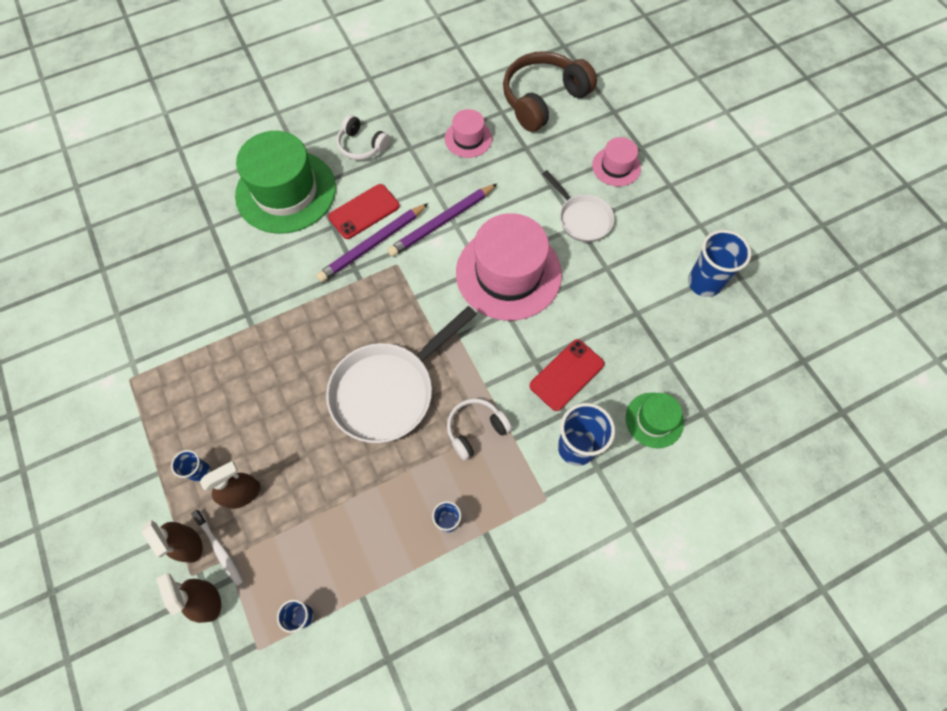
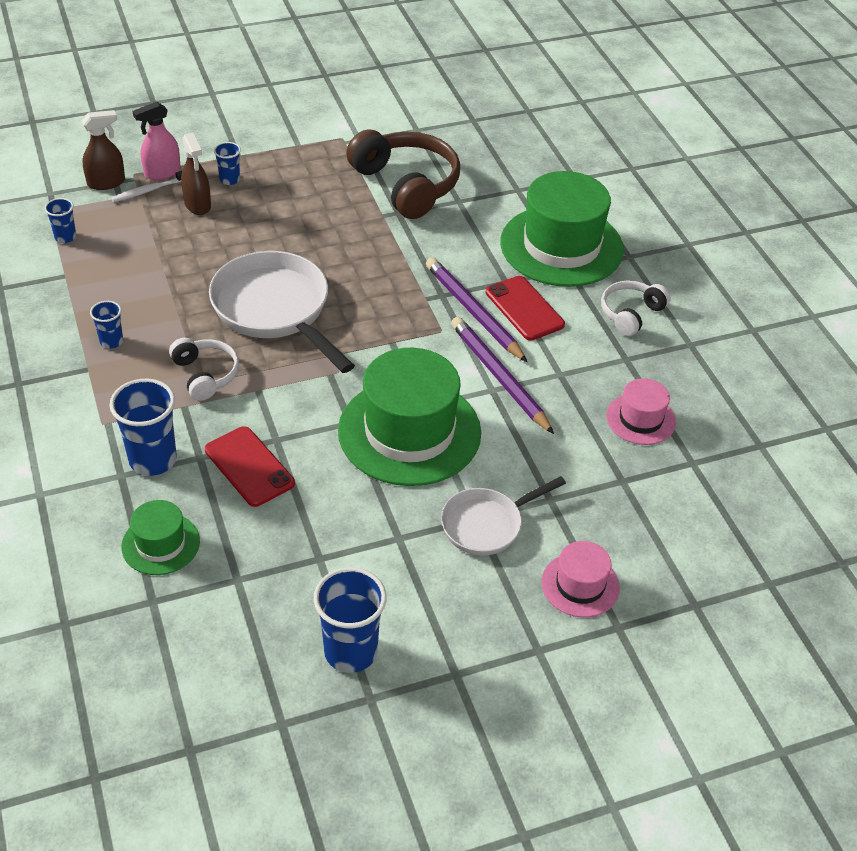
camera: 95 degrees right, 20 degrees down
brown spray bottle [142,520,203,563] -> pink spray bottle [133,102,181,180]
pink hat [456,213,562,321] -> green hat [338,348,481,486]
brown headphones [503,51,597,132] -> brown headphones moved to [346,129,460,219]

